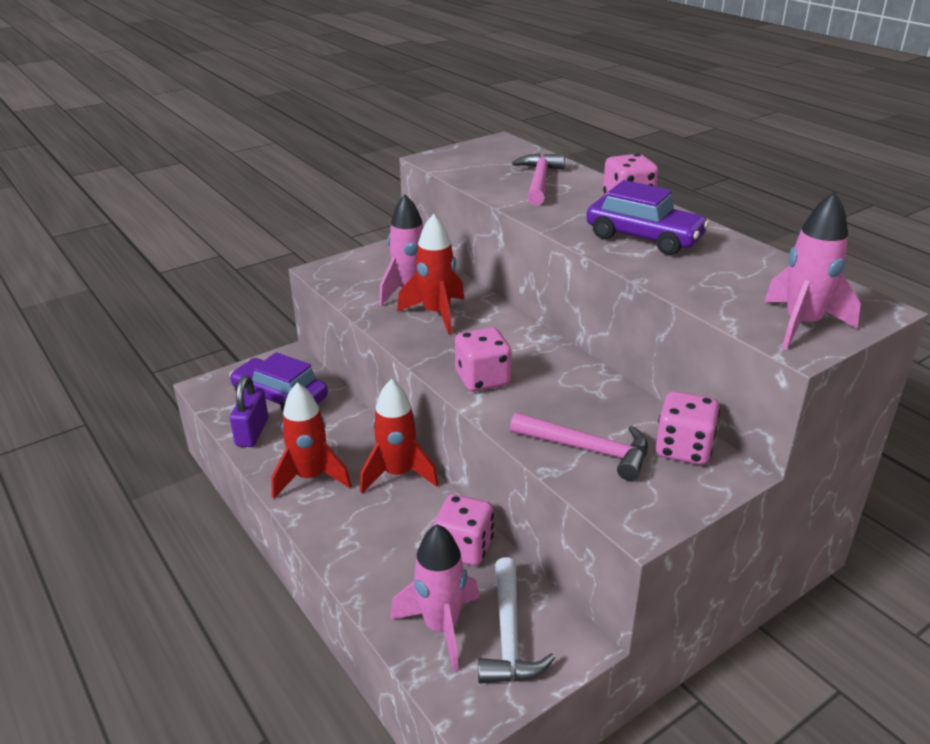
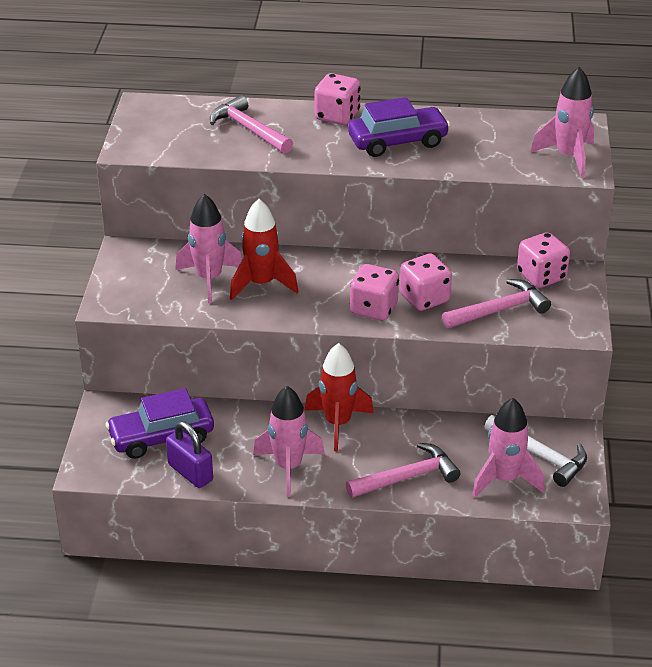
camera: 50 degrees left, 5 degrees up
red rocket [271,383,352,498] -> pink rocket [253,386,325,497]
pink dice [433,494,494,566] -> pink dice moved to [400,253,452,311]
none -> pink hammer [346,443,460,498]

